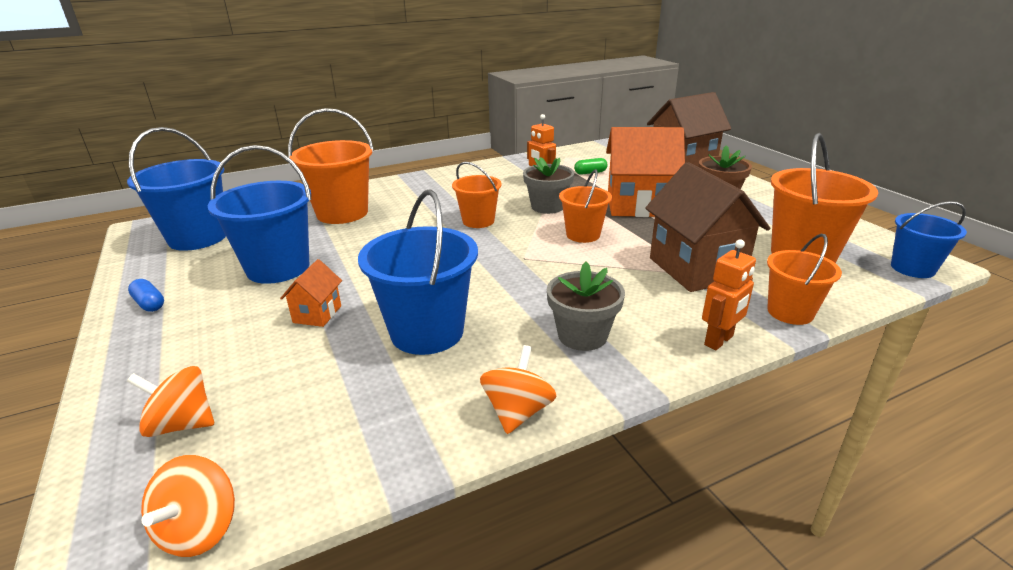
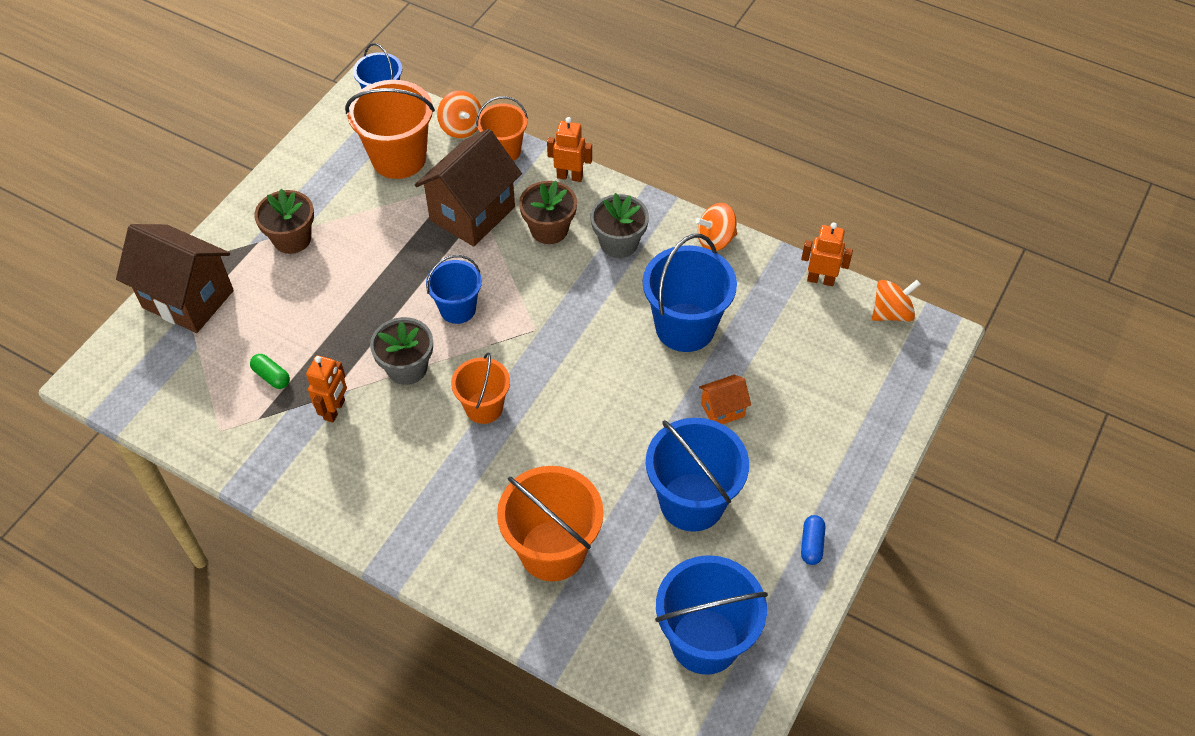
camera: 125 degrees left, 25 degrees up
orange spinning top [127,366,214,437] -> orange spinning top moved to [437,91,482,138]
orange bucket [559,169,612,243] -> blue bucket [426,255,482,324]
orange house [606,127,685,217] -> none
none -> brown flower pot [519,181,577,244]
none -> orange robot [801,222,853,286]

